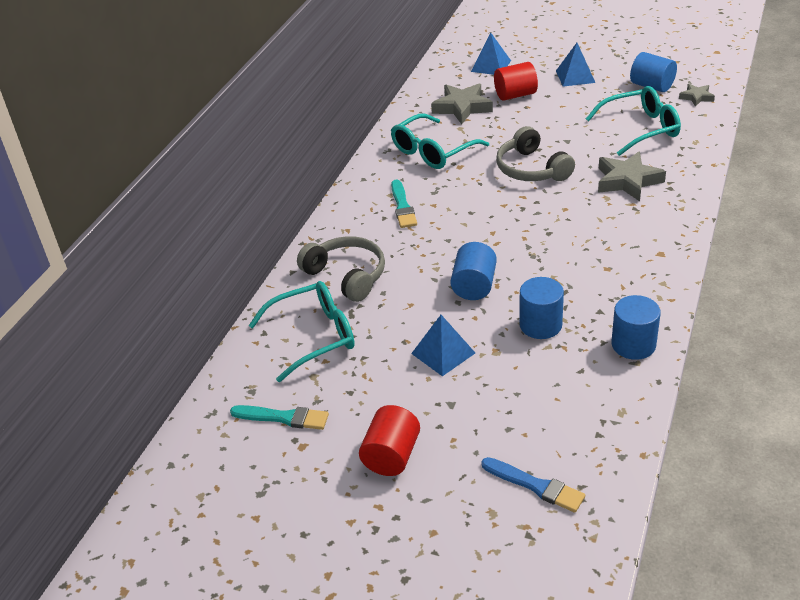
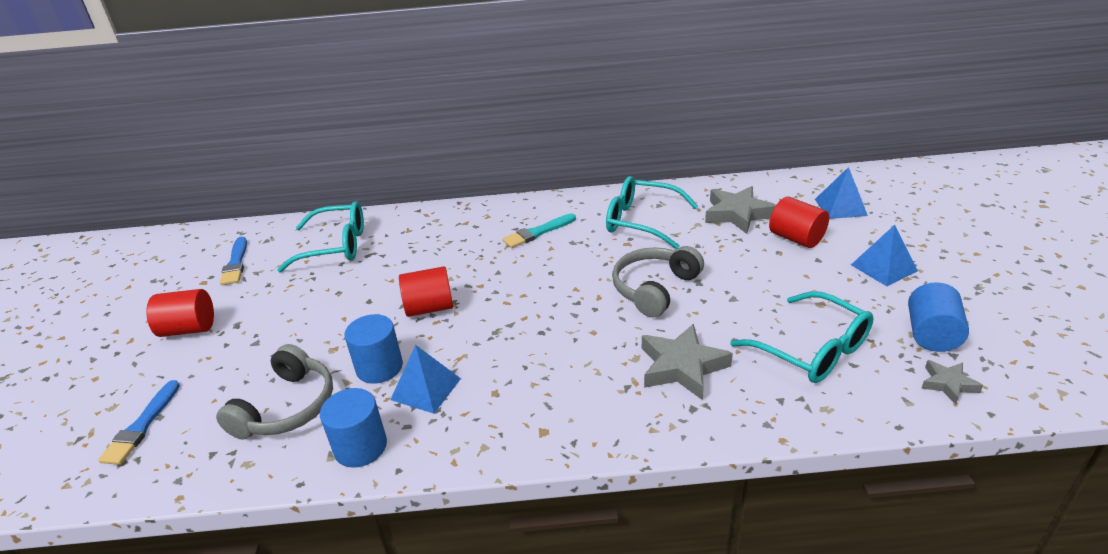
camera: 65 degrees right, 5 degrees down
turquoise brush [230,405,329,430] -> blue brush [220,237,247,285]
turquoise glasses [249,281,355,382] -> turquoise glasses turned 45 degrees counterclockwise [277,201,364,273]
grey headphones [297,236,385,302] -> grey headphones moved to [216,344,333,440]
blue pyramid [411,315,475,376] -> blue pyramid moved to [390,345,461,414]
blue cylinder [450,242,497,300] -> red cylinder [399,266,453,317]

